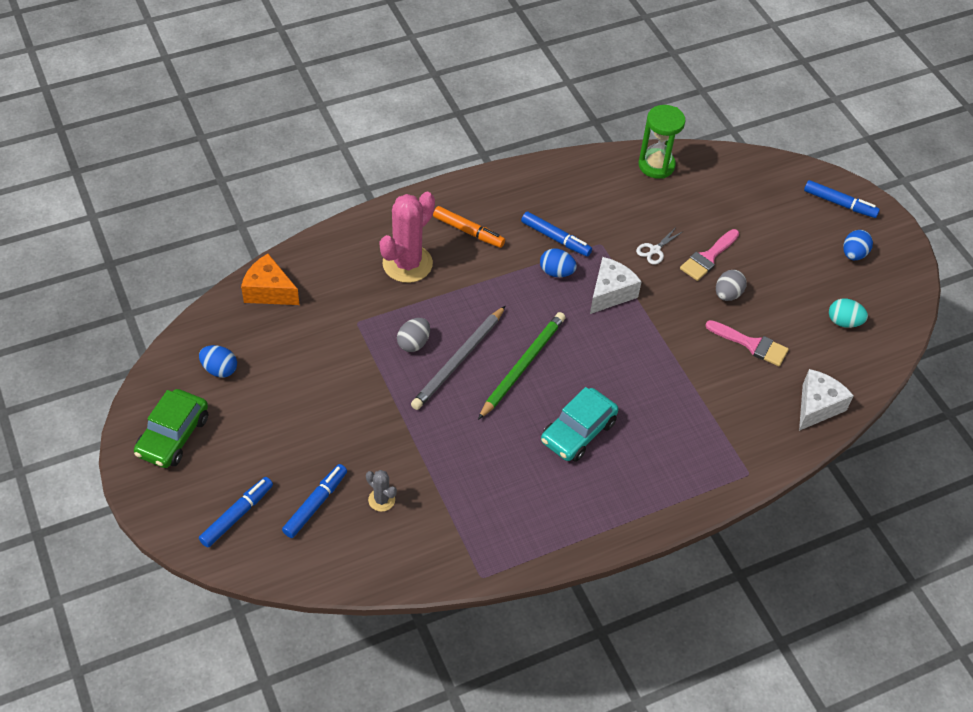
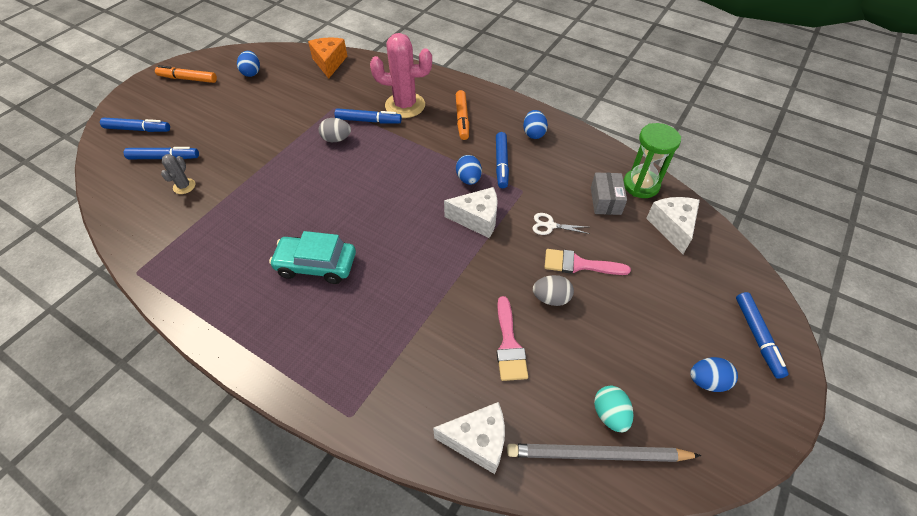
camera: 60 degrees right, 0 degrees up
green car [134,389,208,468] -> orange marker [155,65,217,83]
grey pencil [411,306,505,410] -> grey pencil moved to [507,444,701,462]
green pencil [478,312,566,420] -> none
none -> blue marker [334,108,402,123]
none -> blue egg [523,110,548,139]
none -> grey box [591,173,627,215]
none -> white cheese [646,197,700,254]

